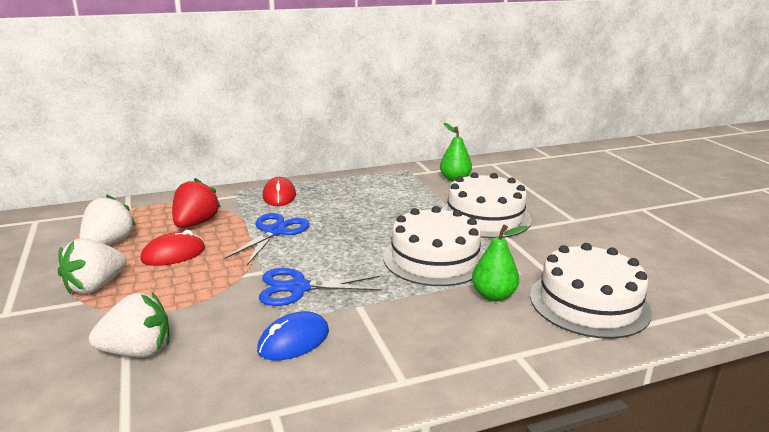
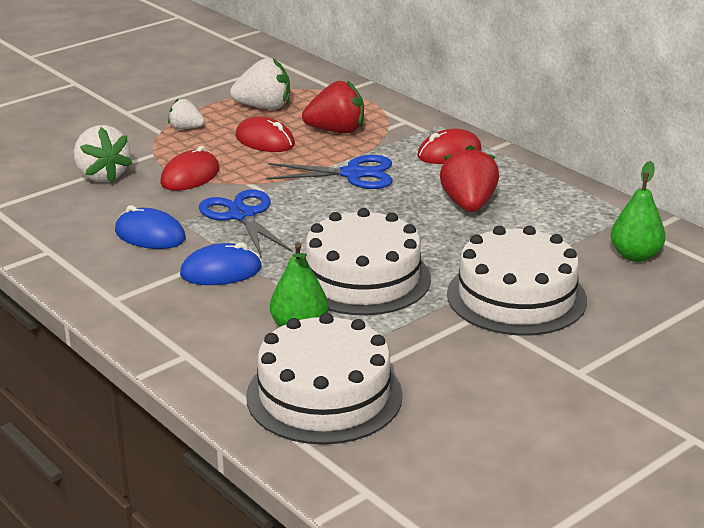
camera: 70 degrees right, 5 degrees up
white strawberry [58,238,127,294] -> white strawberry [168,99,205,129], size x0.59
none -> red mouse [160,146,219,191]
none -> blue mouse [180,242,262,285]
none -> red strawberry [440,145,499,212]

